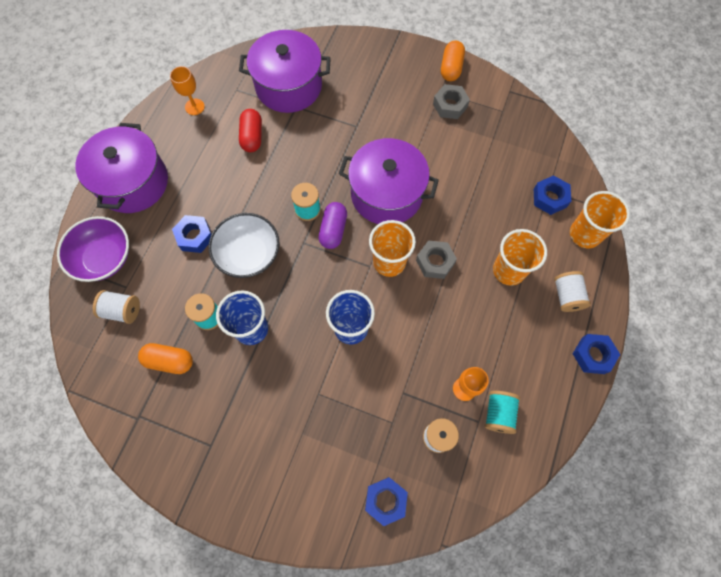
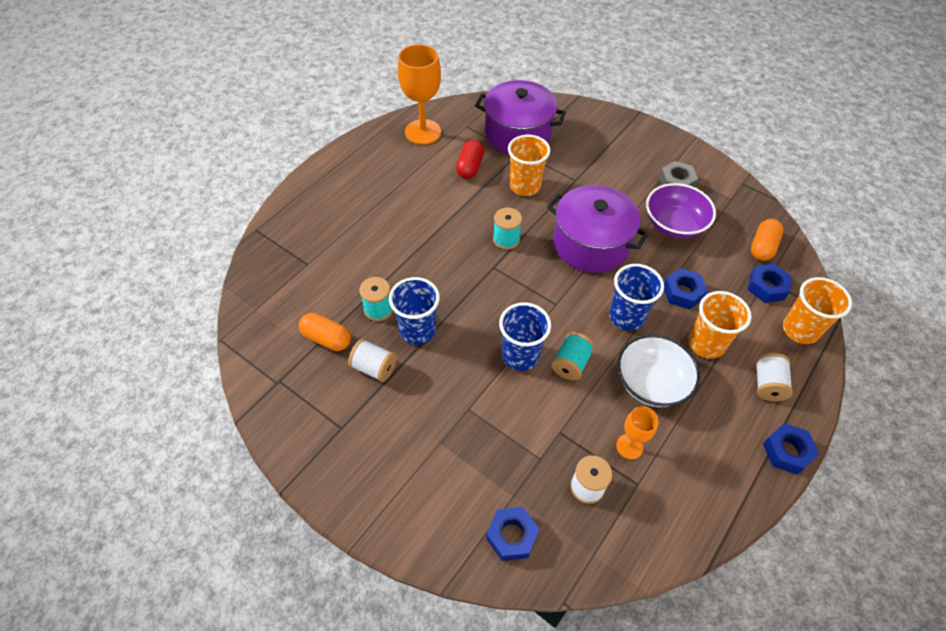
camera: 15 degrees right, 15 degrees down
purple bowl [57,216,129,282] -> purple bowl moved to [646,183,716,238]
purple pot [75,123,168,213] -> none
white spool [93,290,140,324] -> white spool moved to [348,339,397,382]
orange goblet [170,66,205,115] -> orange goblet [398,44,441,145], size x1.89
blue nut [172,215,212,253] -> blue nut moved to [664,268,708,310]
white bowl [209,213,280,278] -> white bowl moved to [617,334,700,407]
purple capsule [318,202,347,249] -> none
orange cup [369,220,416,277] -> orange cup moved to [508,135,551,196]
grey nut [416,240,457,279] -> blue cup [609,264,664,331]
orange capsule [441,40,465,81] -> orange capsule moved to [751,219,784,261]
turquoise spool [485,391,520,434] -> turquoise spool moved to [551,332,595,380]

